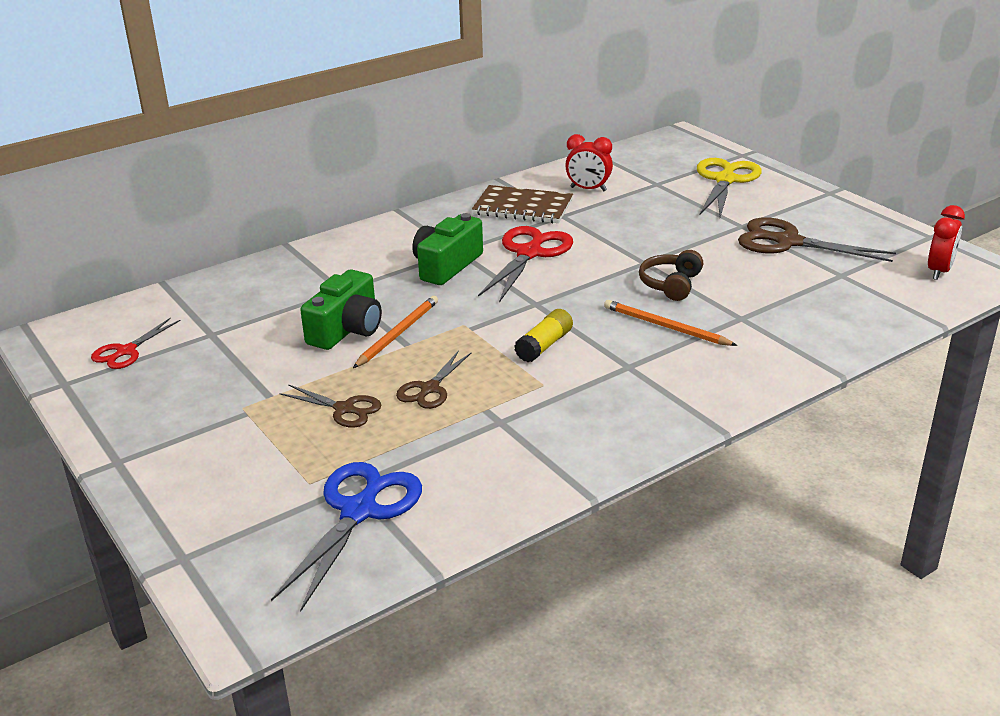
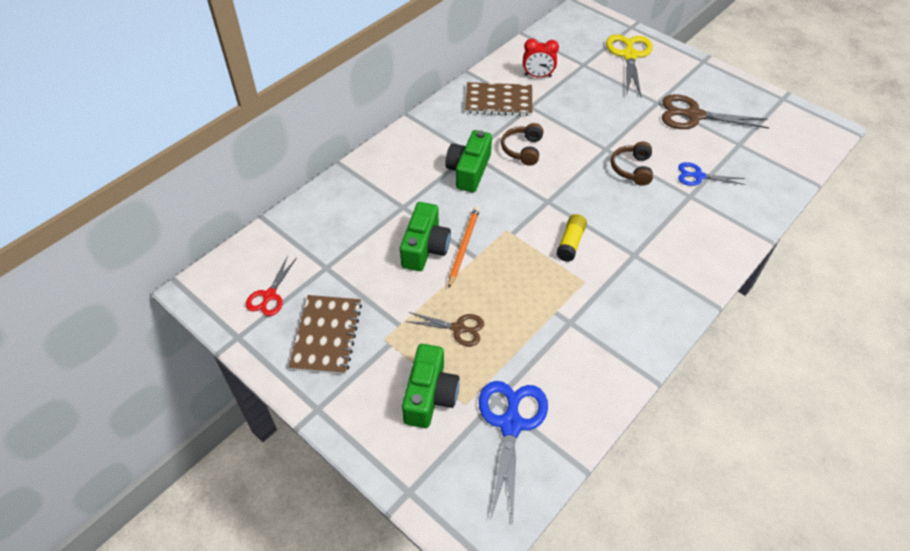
camera: 15 degrees left, 20 degrees up
brown scissors [396,350,471,409] -> none
red scissors [478,226,573,303] -> brown headphones [501,123,543,166]
orange pencil [604,300,737,346] -> none
red clock [928,205,965,280] -> none
none -> brown notebook [289,295,362,375]
none -> green camera [402,344,459,428]
none -> blue scissors [678,162,746,186]

